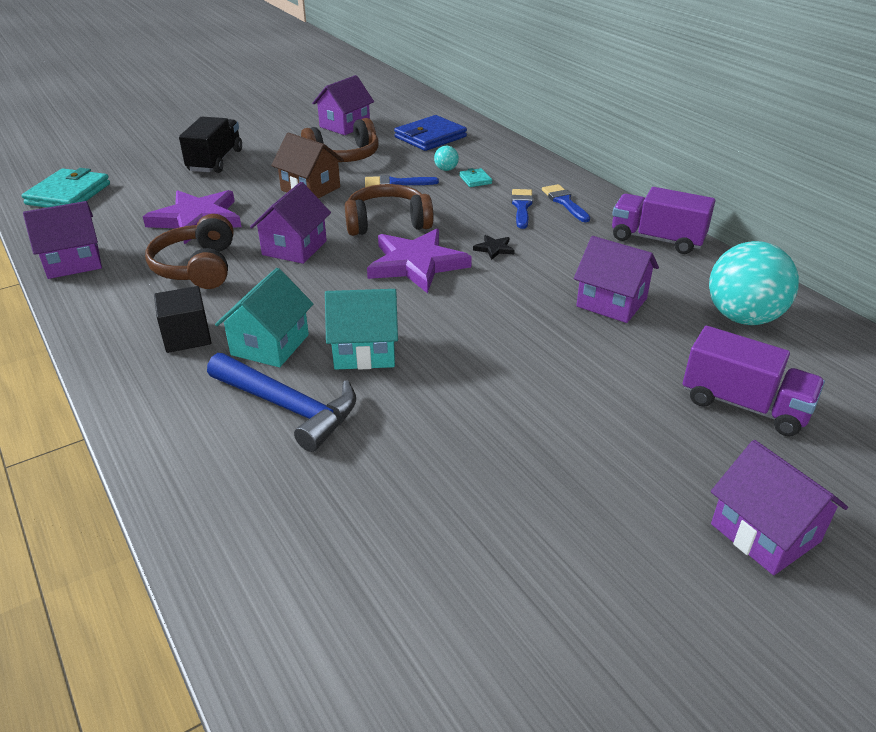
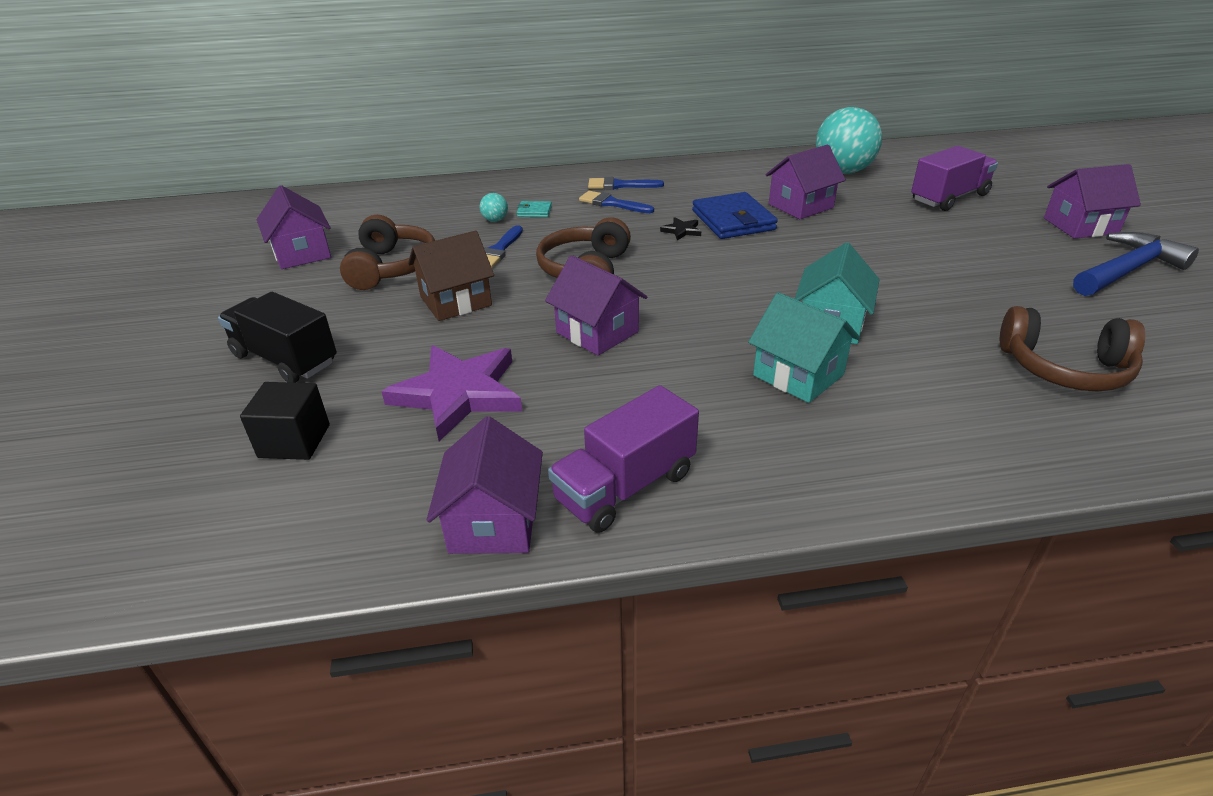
camera: 65 degrees left, 0 degrees up
turquoise wallet [22,168,110,208] -> none
brown headphones [145,214,234,289] -> brown headphones moved to [1000,306,1145,392]
black cube [154,286,211,353] -> black cube moved to [240,382,330,460]
blue hammer [207,353,356,452] -> blue hammer moved to [1073,232,1199,296]
purple star [367,229,472,294] -> none
blue wallet [394,115,467,151] -> blue wallet moved to [692,192,778,239]
purple truck [612,187,715,254] -> purple truck moved to [548,385,699,533]

